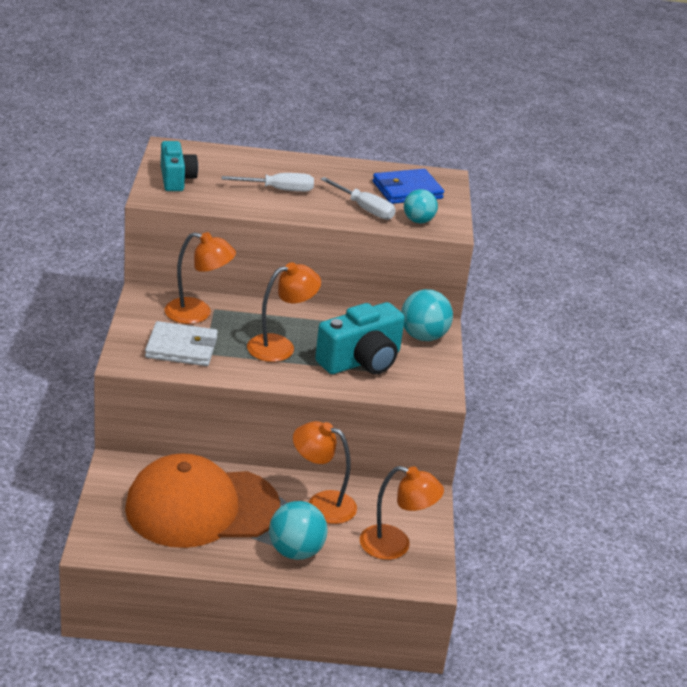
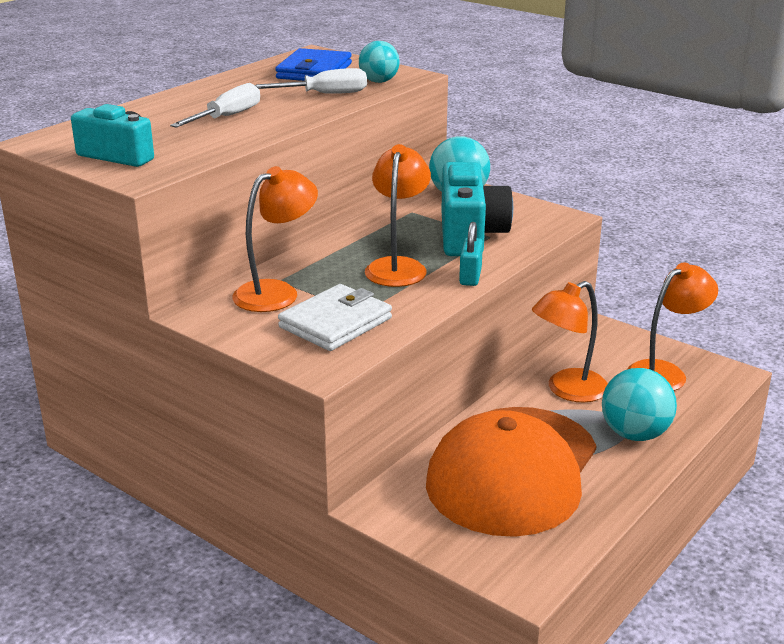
camera: 50 degrees left, 5 degrees down
none -> turquoise padlock [459,222,483,286]

